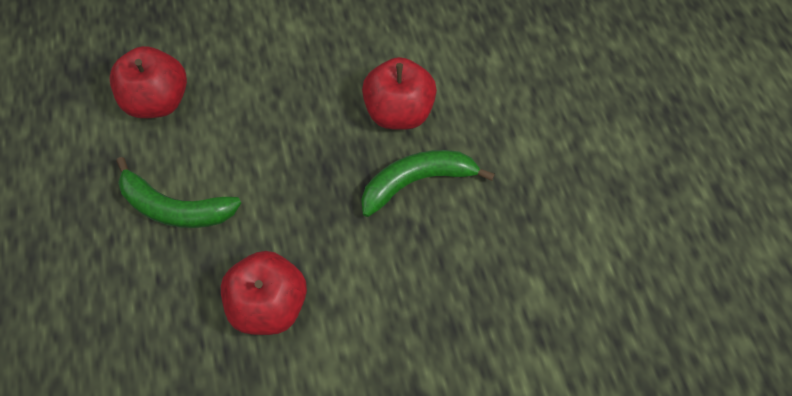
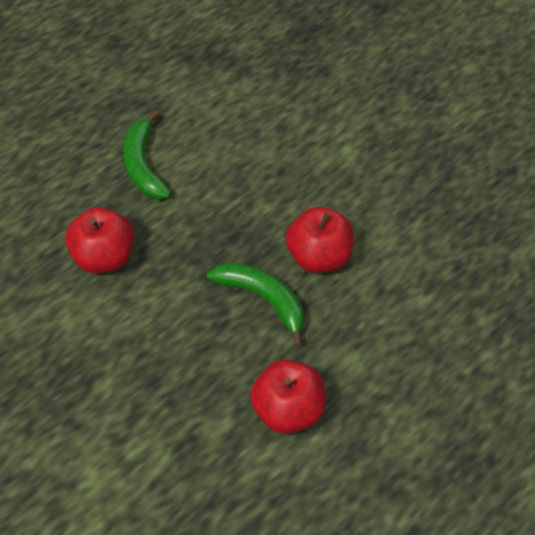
camera: 60 degrees right, 10 degrees down
red apple [110,46,187,118] -> red apple moved to [250,359,325,434]

